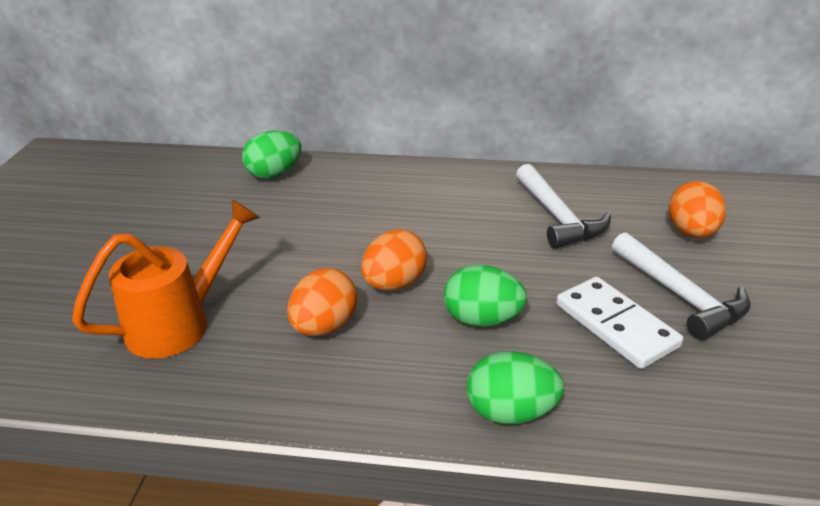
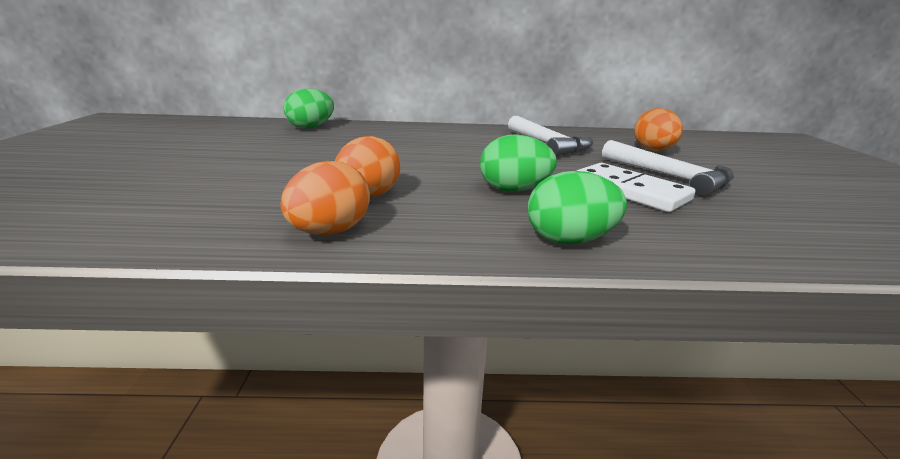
camera: 10 degrees left, 10 degrees down
orange watering can [72,199,260,358] -> none
orange egg [361,229,427,291] -> orange egg moved to [280,161,370,235]

